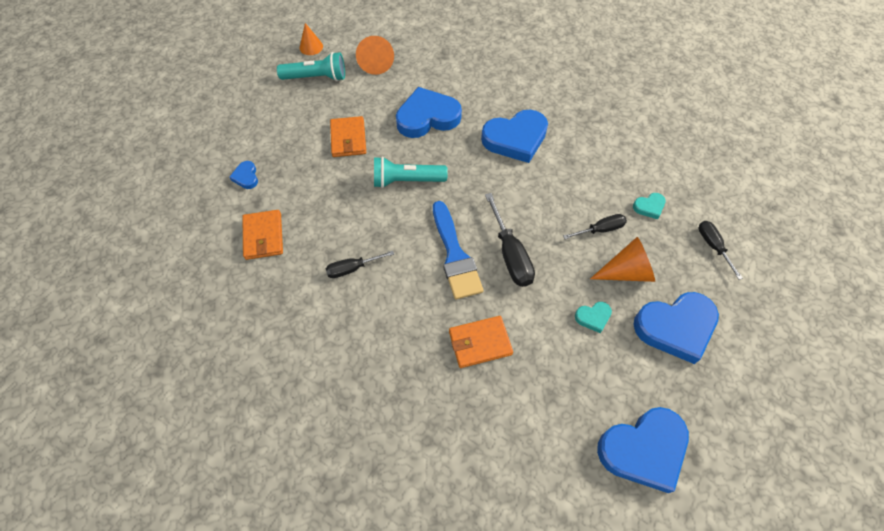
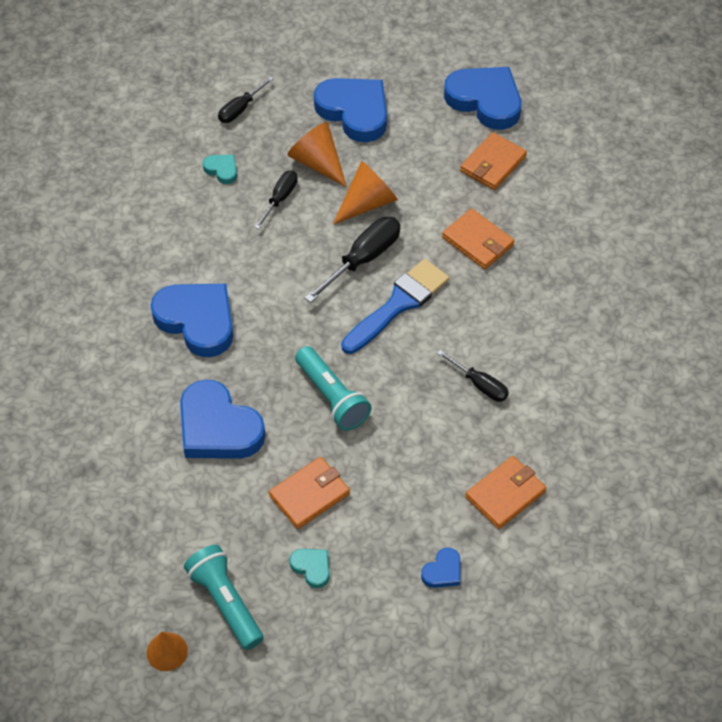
camera: 120 degrees left, 5 degrees down
orange cone [356,36,394,75] -> orange cone moved to [333,161,398,224]
black screwdriver [563,214,627,239] -> black screwdriver turned 75 degrees clockwise [255,170,298,229]
turquoise heart [575,302,612,333] -> turquoise heart moved to [289,549,330,588]
none -> orange wallet [460,132,527,190]

